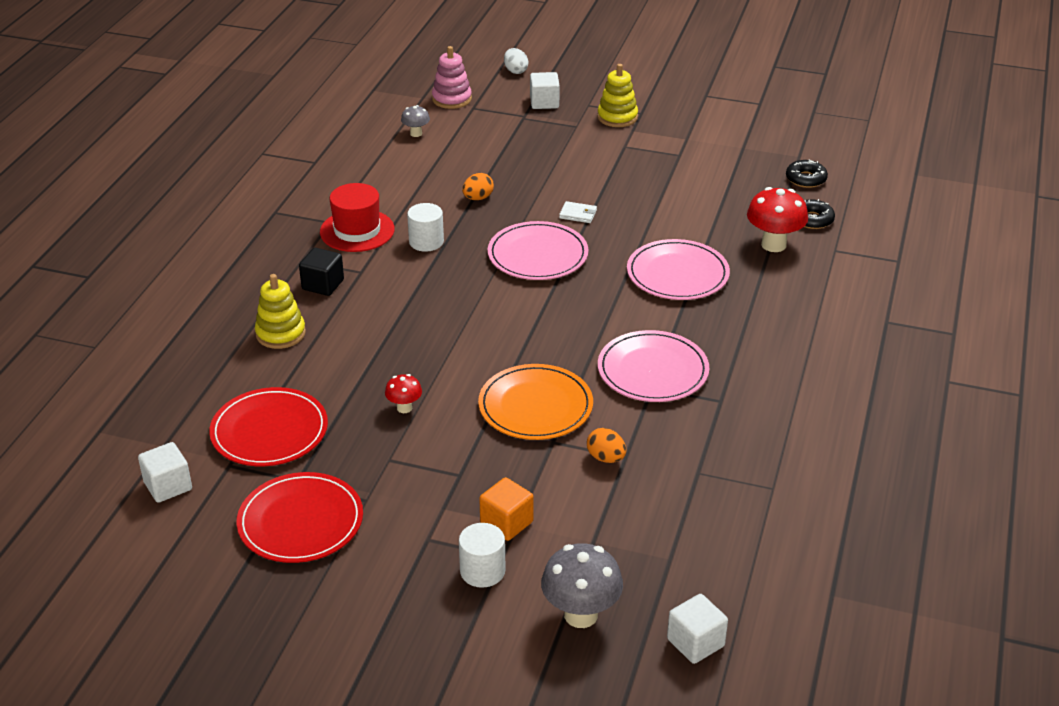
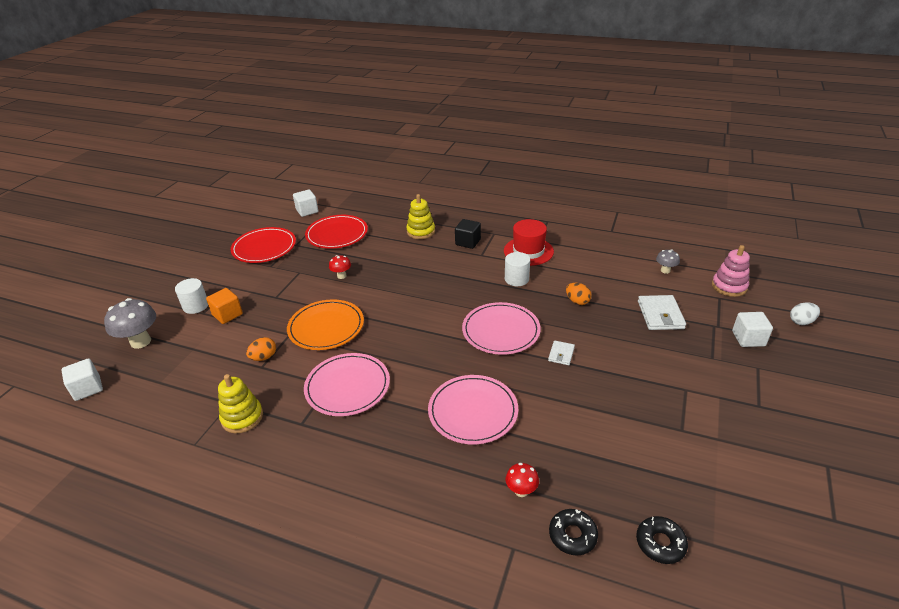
camera: 95 degrees right, 0 degrees up
yellow stacking toy [597,64,638,127] -> yellow stacking toy moved to [218,374,263,434]
red mushroom [747,187,808,252] -> red mushroom [506,463,539,497], size x0.53
none -> white wallet [638,295,686,330]

